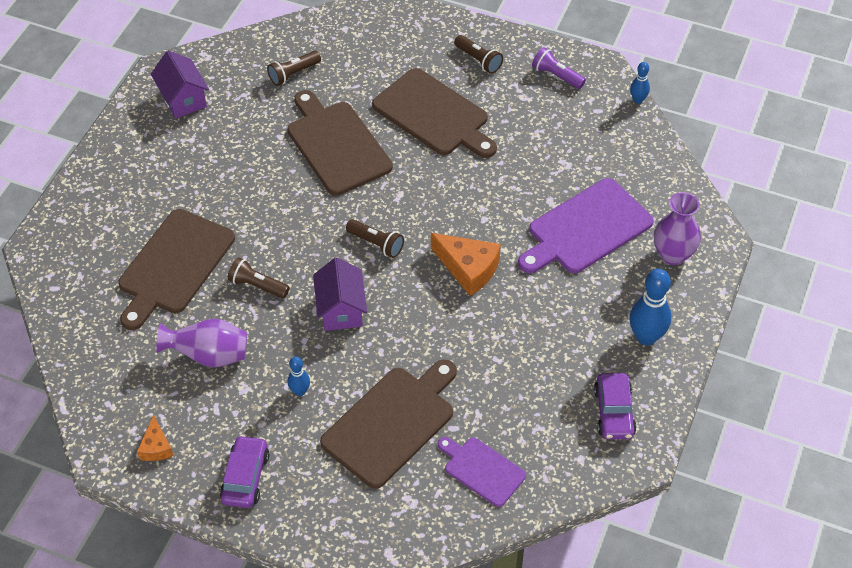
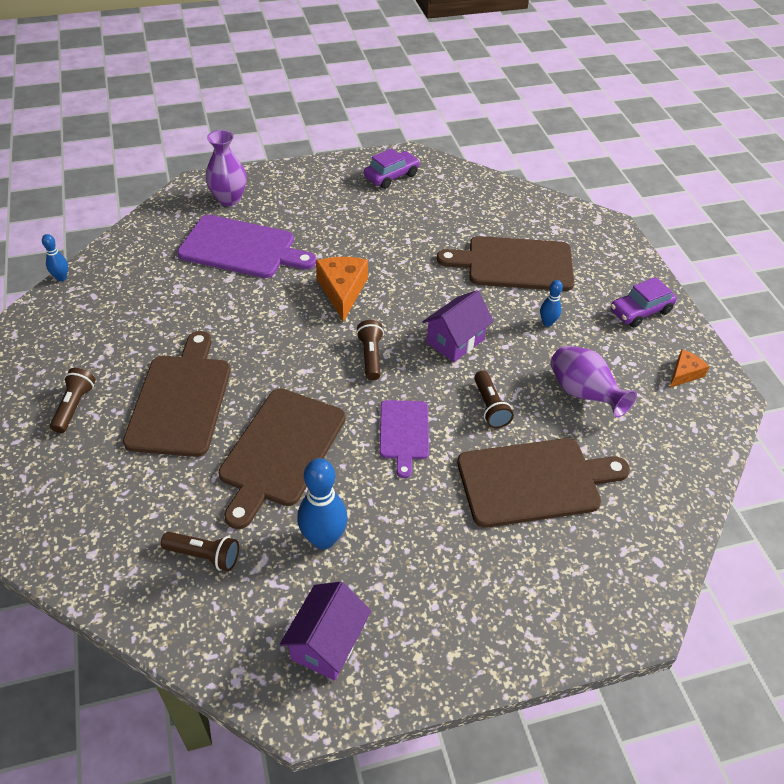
camera: 130 degrees left, 5 degrees down
purple cutting board [438,437,526,507] -> purple cutting board moved to [380,400,429,478]
purple flashlight [532,47,586,89] -> none
blue bowling pin [629,269,671,345] -> blue bowling pin moved to [297,458,347,550]

